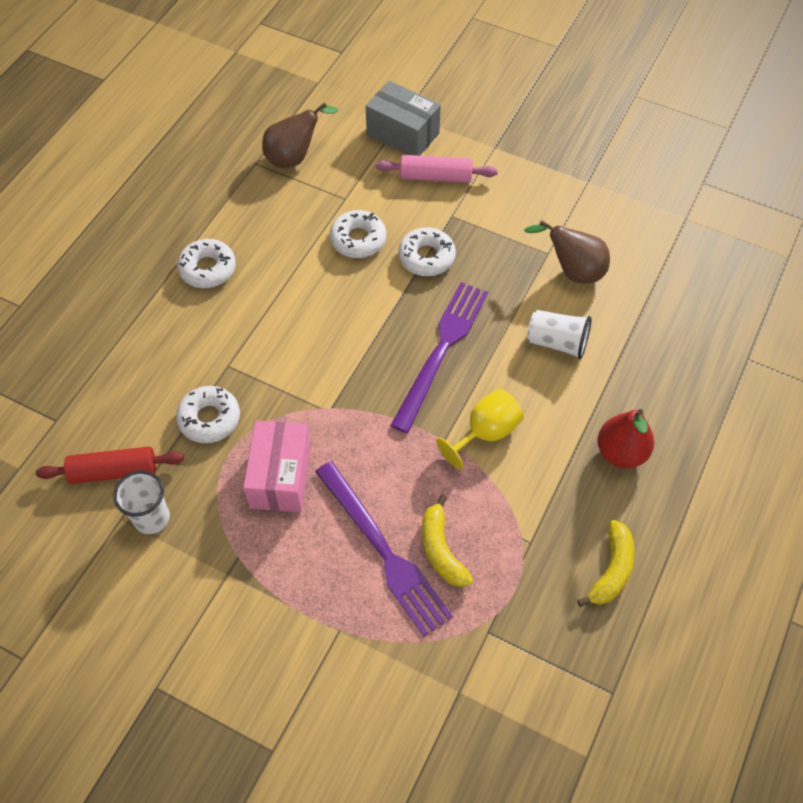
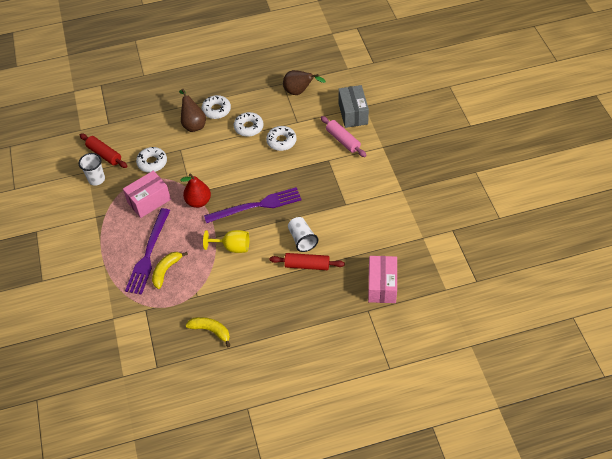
camera: 50 degrees right, 5 degrees down
white donut [398,227,456,276] -> white donut moved to [234,112,263,137]
brown pear [524,220,610,284] -> brown pear moved to [179,89,206,132]
yellow banana [577,520,635,607] -> yellow banana turned 135 degrees counterclockwise [186,317,231,347]
red pear [597,409,654,468] -> red pear moved to [180,173,211,208]
none -> red rolling pin [270,253,345,270]
none -> pink box [368,256,397,303]

